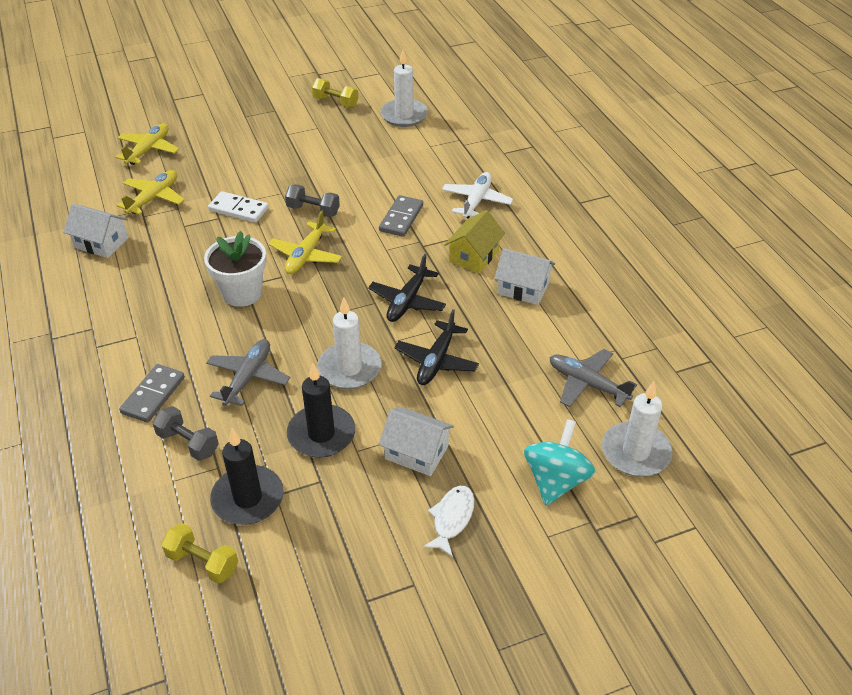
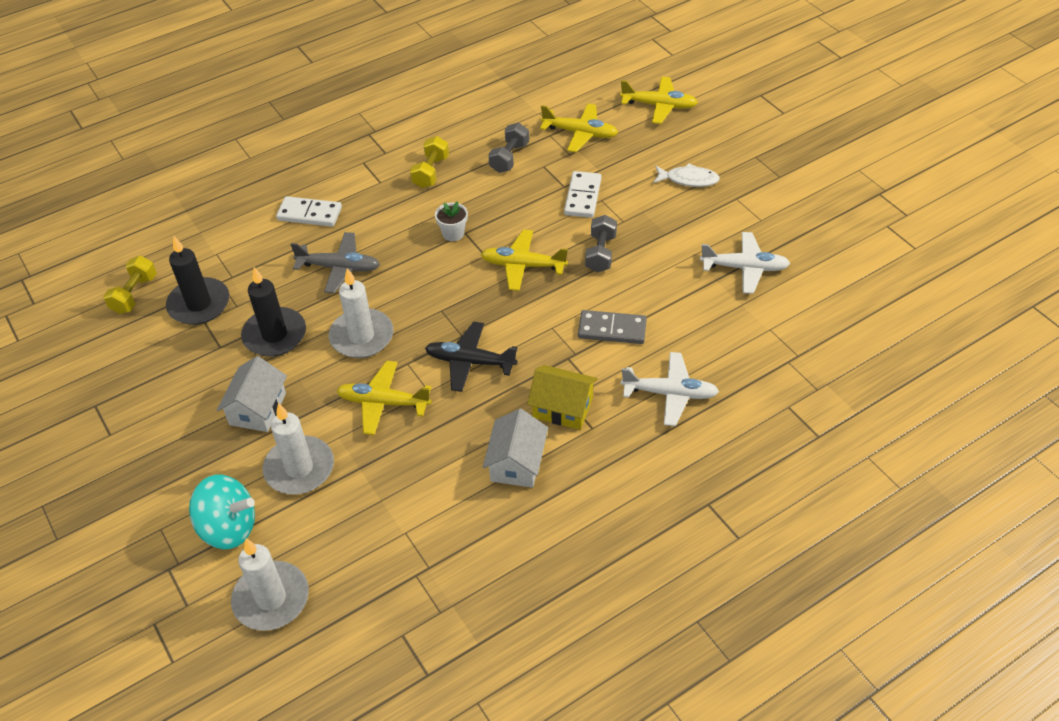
camera: 80 degrees right, 5 degrees up
white house [63,204,128,258] -> none
grey domino [119,364,185,423] -> white domino [276,196,342,227]
grey dumbbell [152,406,219,461] -> grey dumbbell moved to [488,123,529,173]
white flower pot [204,231,266,307] -> white flower pot [435,201,468,241], size x0.54
yellow dumbbell [312,78,358,108] -> yellow dumbbell moved to [410,136,449,188]
white candle [380,50,428,127] -> white candle moved to [263,403,334,494]
black plane [394,310,479,385] -> yellow plane [336,361,432,435]
white fish [422,486,475,558] -> white fish moved to [653,163,720,187]
grey plane [549,349,637,407] -> none
none -> white plane [700,232,790,294]

